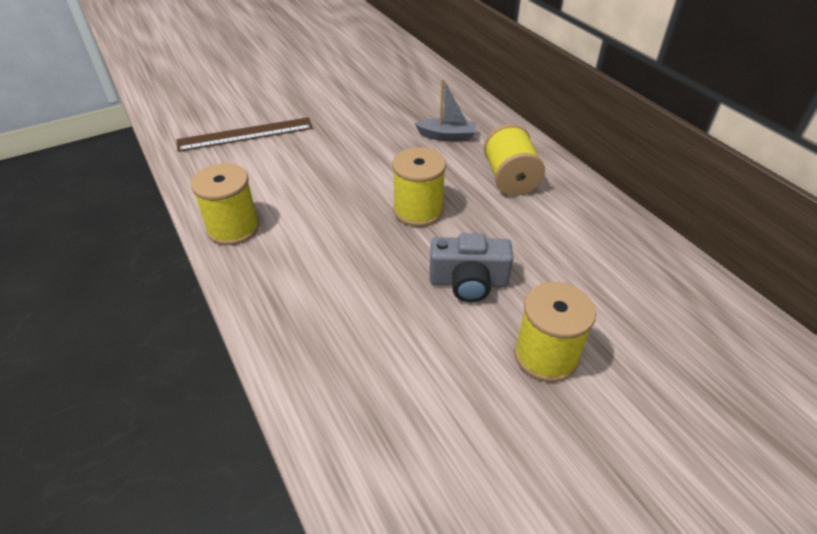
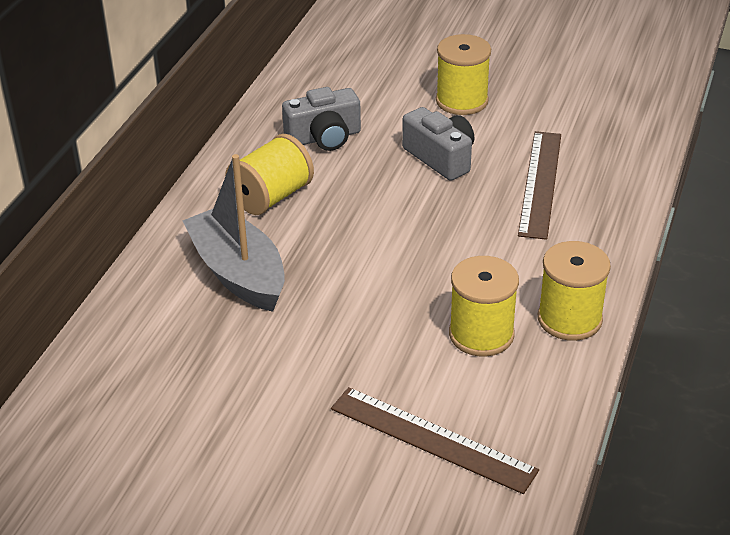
camera: 130 degrees left, 5 degrees down
yellow spool [392,147,446,227] -> yellow spool moved to [449,256,519,357]
grey boat [415,79,476,141] -> grey boat [183,154,285,312], size x1.77
none -> grey camera [282,87,361,151]
none -> brown ruler [518,131,561,240]

